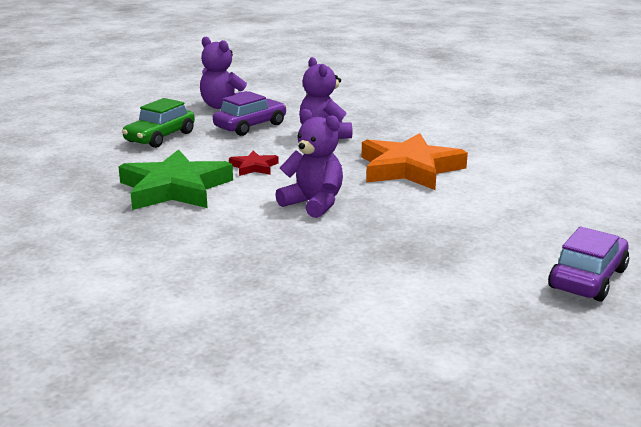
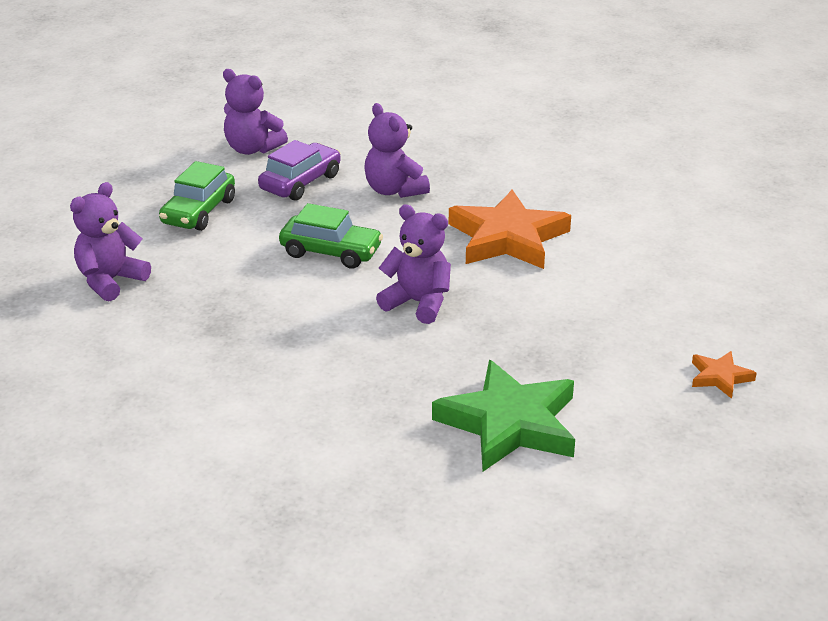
camera: 10 degrees left, 10 degrees up
green star [119,149,233,210] -> green star moved to [432,360,575,471]
red star [229,151,279,176] -> green car [279,203,383,269]
purple car [548,227,629,302] -> orange star [692,351,757,399]
none -> purple teddy bear [70,182,151,301]

